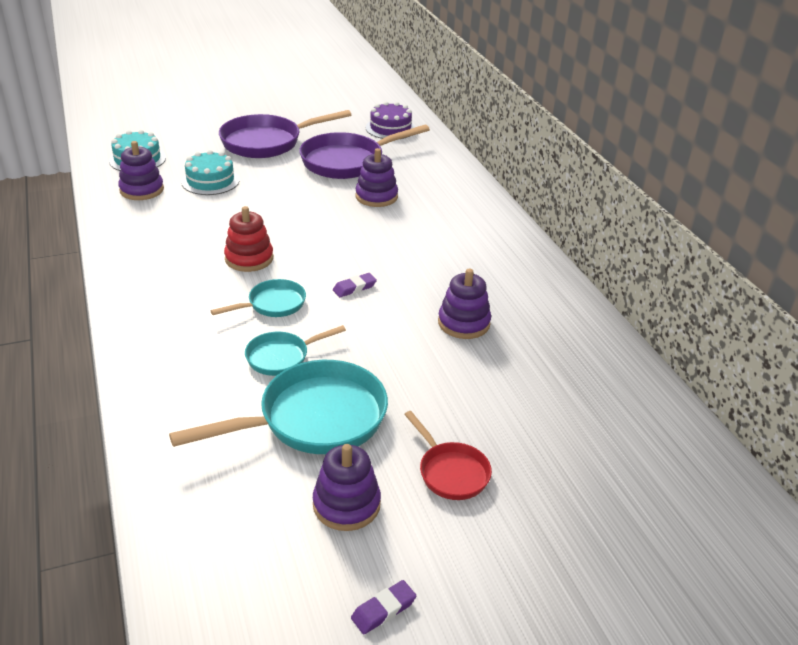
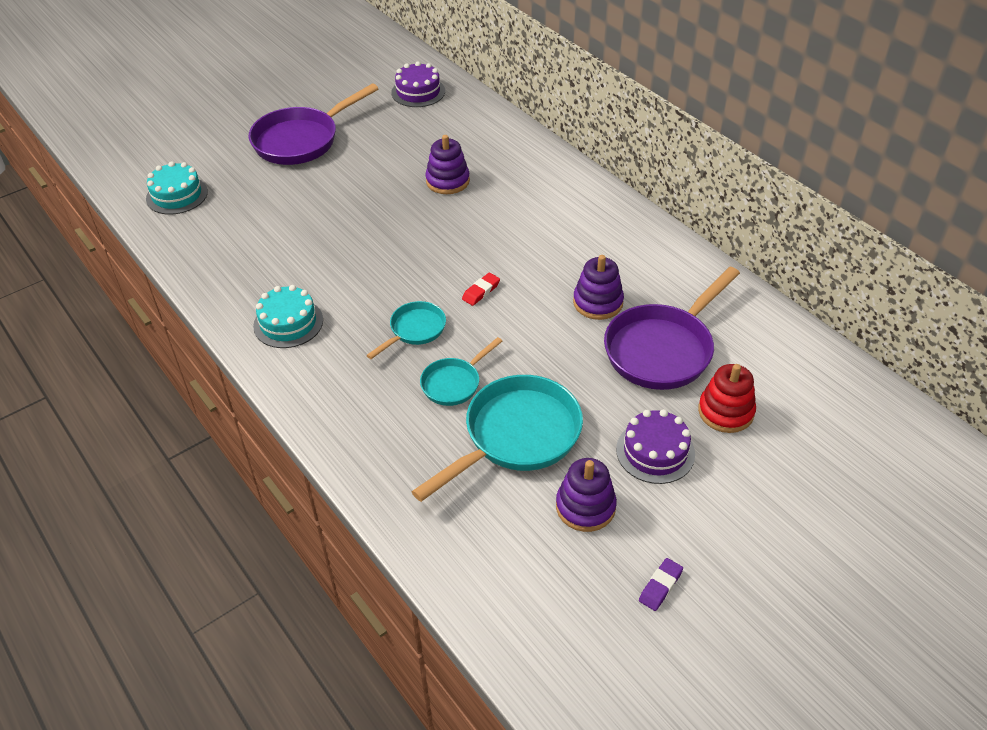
camera: 15 degrees left, 10 degrees up
purple stacking toy [118,141,164,200] -> none
turquoise cake [181,150,240,195] -> turquoise cake moved to [253,285,323,348]
red stacking toy [224,206,273,272] -> red stacking toy moved to [698,364,756,433]
purple pan [299,125,430,179] -> purple pan moved to [604,267,740,390]
purple eraser [333,273,377,297] -> red eraser [462,273,500,306]
red pan [404,411,492,500] -> purple cake [616,409,695,484]

